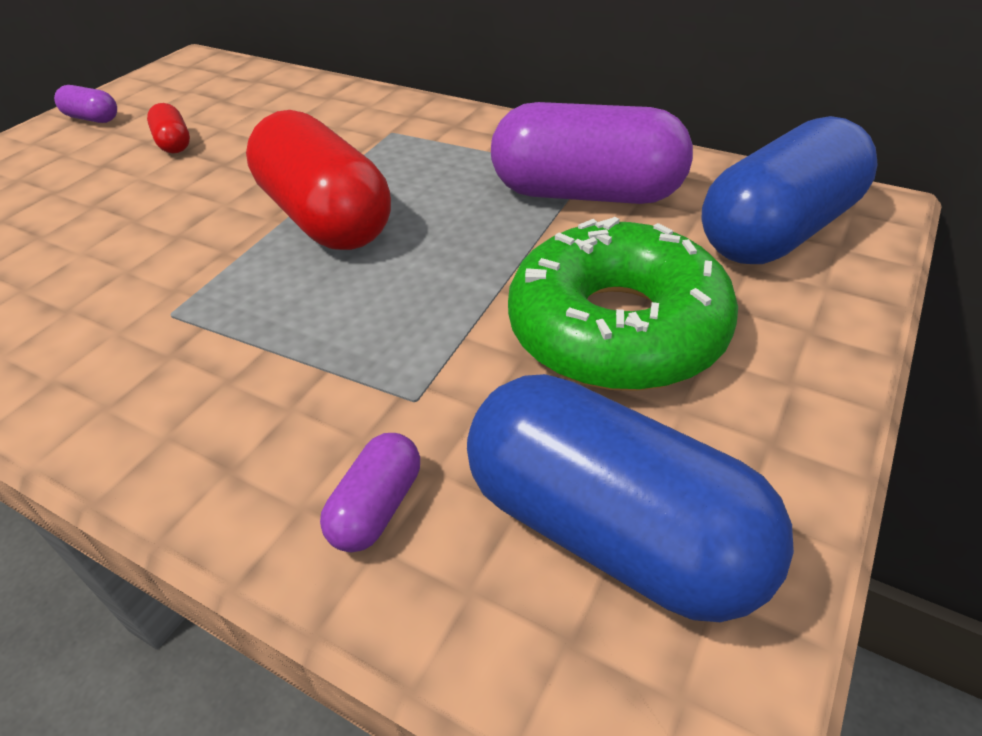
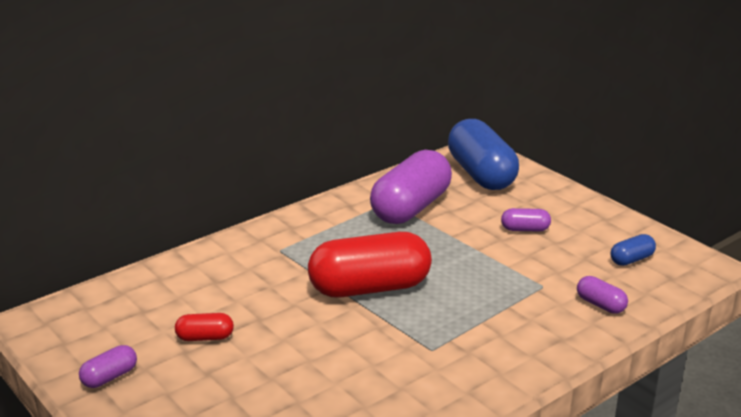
camera: 70 degrees left, 15 degrees down
blue capsule [467,374,794,622] -> blue capsule [611,234,656,266], size x0.44
green donut [508,217,738,391] -> purple capsule [501,208,551,232]

